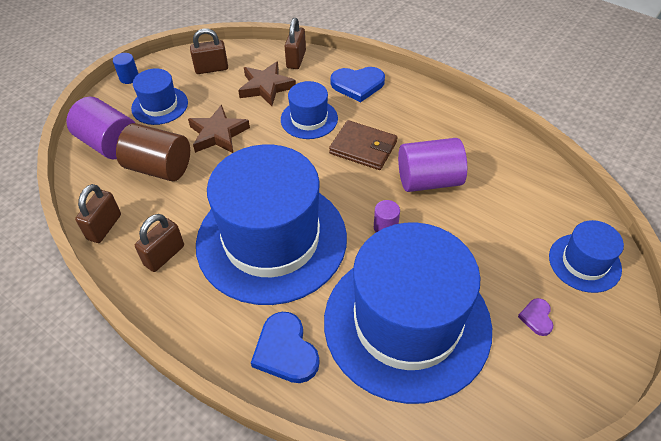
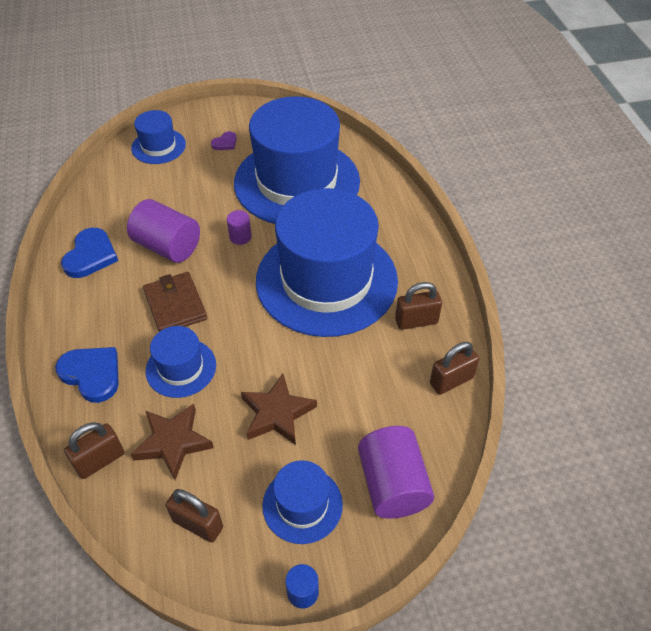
camera: 140 degrees left, 0 degrees up
brown cylinder [116,123,190,181] -> none
blue heart [251,312,320,383] -> blue heart moved to [61,228,118,278]

